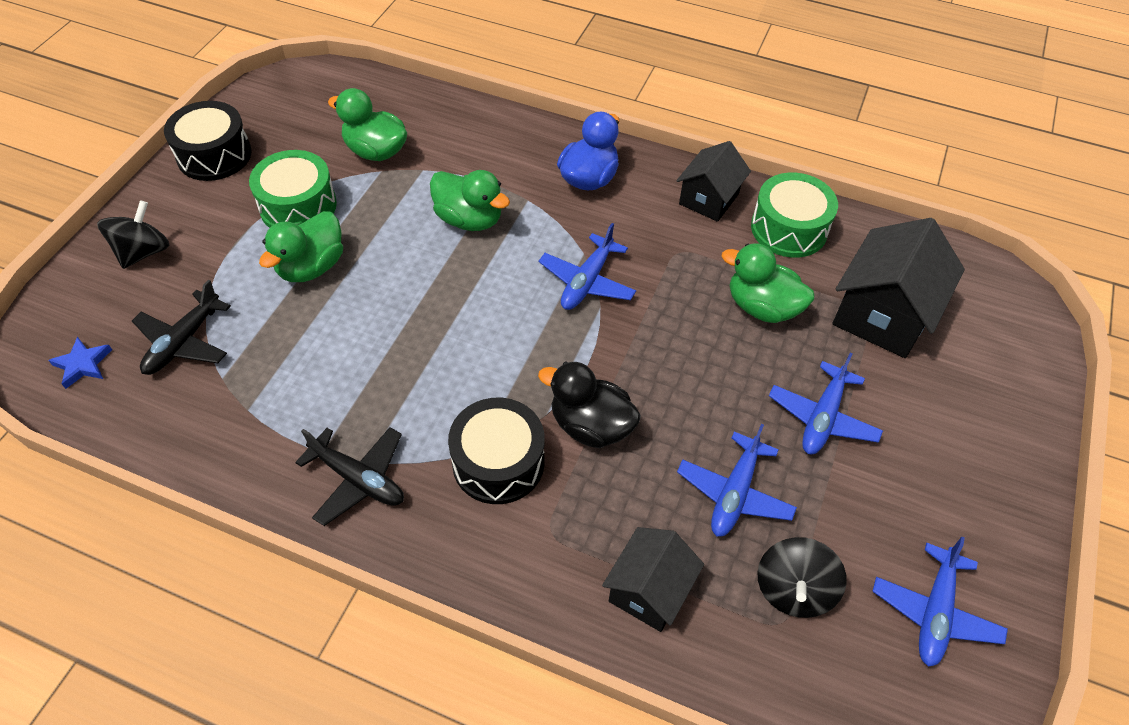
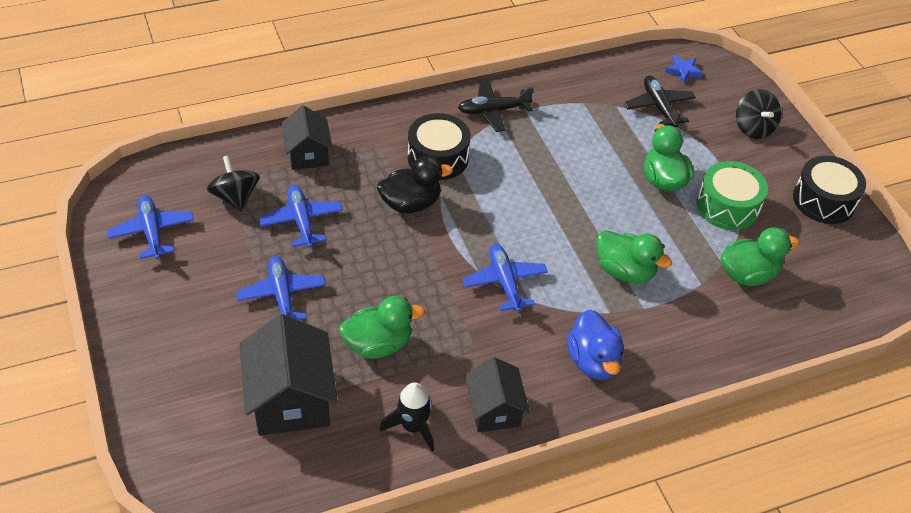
camera: 135 degrees right, 5 degrees down
green duck [430,170,510,231] -> green duck turned 135 degrees counterclockwise [596,230,672,283]
green drum [751,173,838,258] -> black rocket [380,382,434,451]

